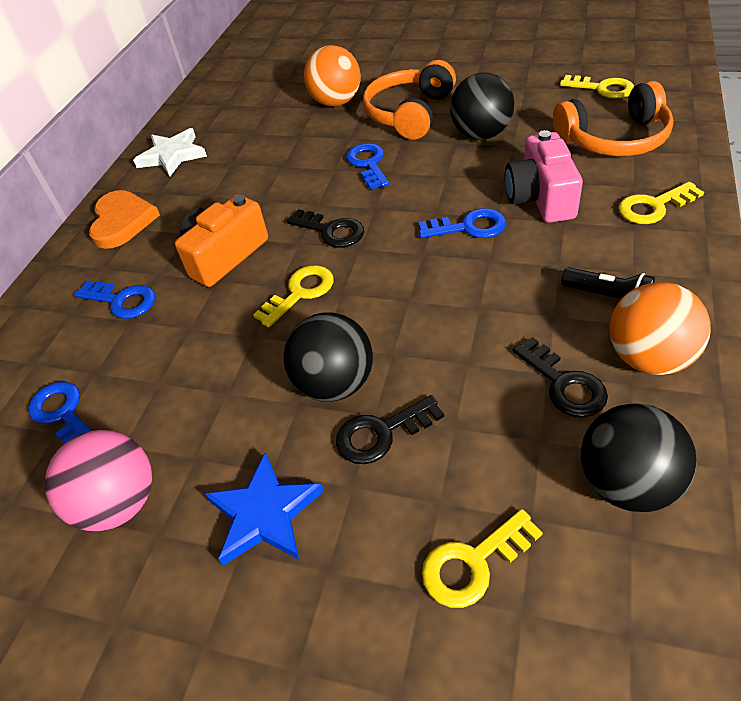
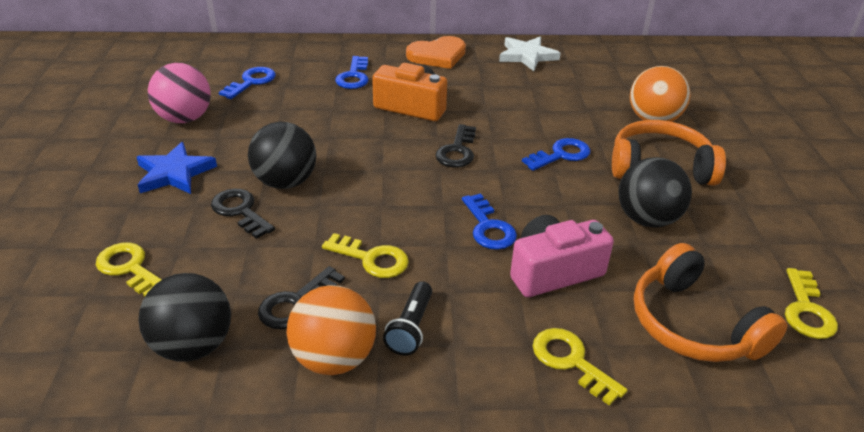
camera: 65 degrees right, 10 degrees down
yellow key [253,265,334,328] -> yellow key moved to [322,233,409,278]

